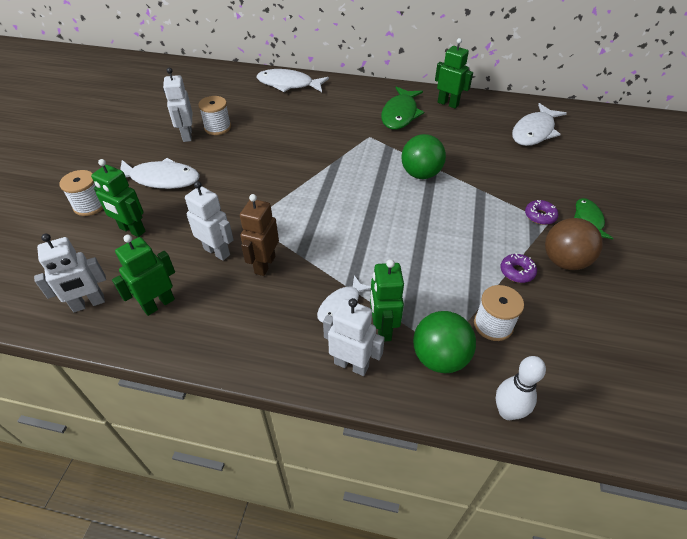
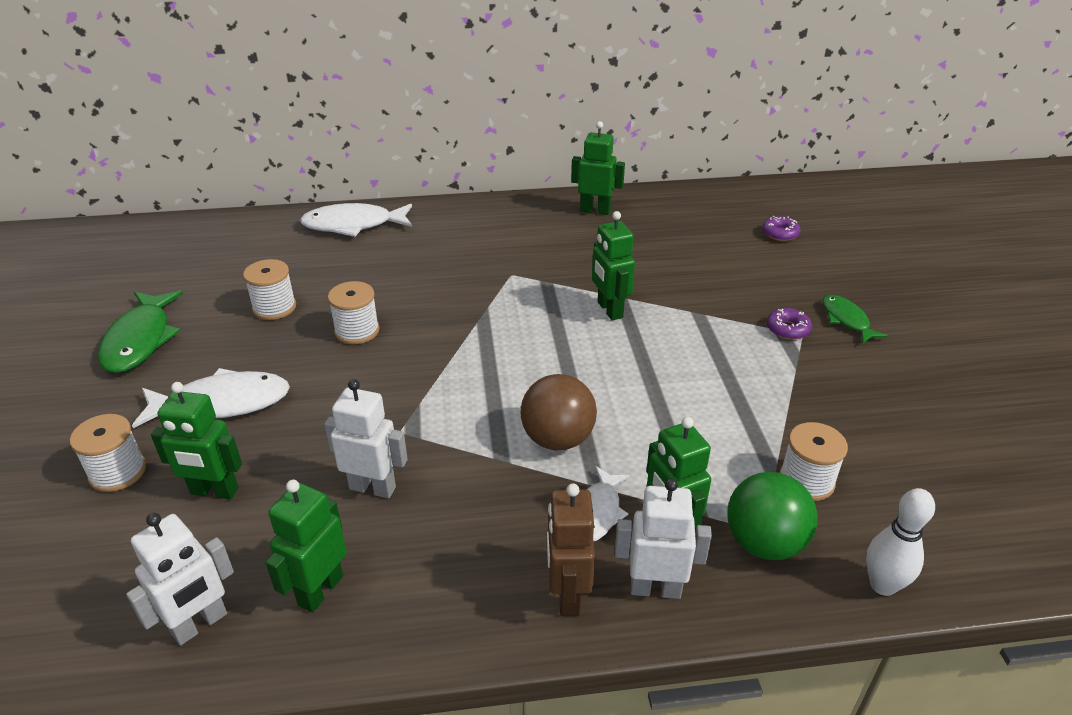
camera: 20 degrees left, 10 degrees down
white robot [163,68,192,142] -> none
brown robot [240,194,279,276] -> brown robot moved to [547,483,595,616]
green fish [381,87,424,129] -> green fish moved to [98,291,183,373]
green ball [402,134,446,179] -> green robot [592,211,635,320]
purple donut [500,253,537,283] -> purple donut moved to [762,216,801,241]
white fish [512,103,567,146] -> none
brown ball [545,218,603,270] -> brown ball moved to [521,374,597,450]
none -> white spool [328,281,380,344]

